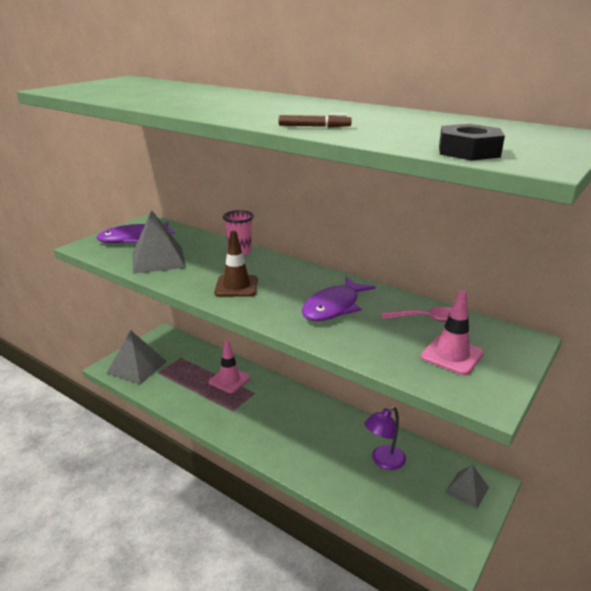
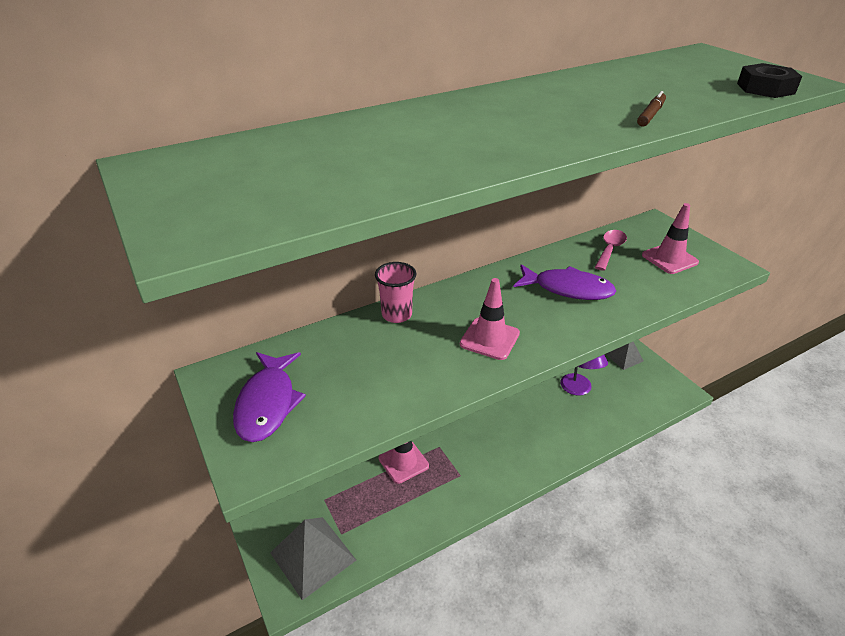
camera: 65 degrees left, 10 degrees up
grey pyramid [132,211,186,274] -> none
brown traffic cone [214,231,258,297] -> pink traffic cone [460,278,520,360]
purple fish [302,277,376,321] -> purple fish turned 45 degrees counterclockwise [514,264,616,300]

